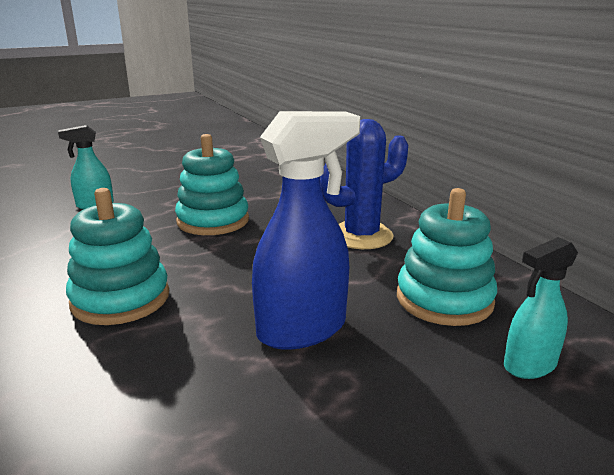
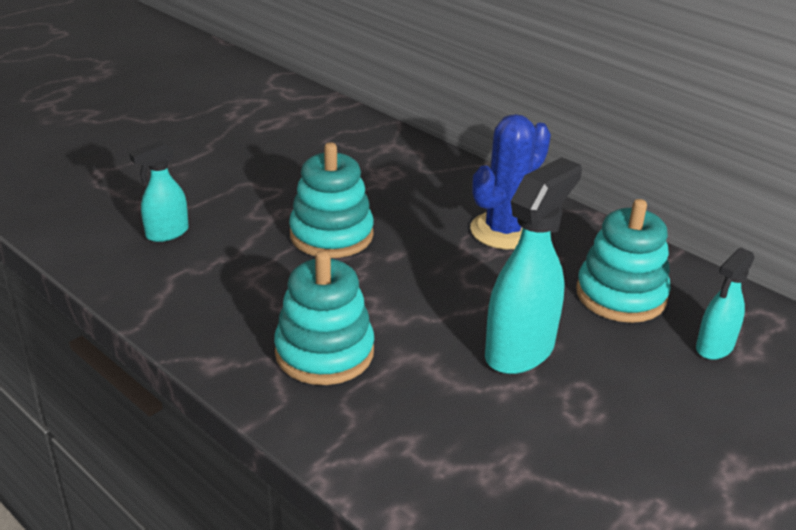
camera: 20 degrees left, 10 degrees up
blue spray bottle [252,111,360,350] -> turquoise spray bottle [485,157,582,374]

